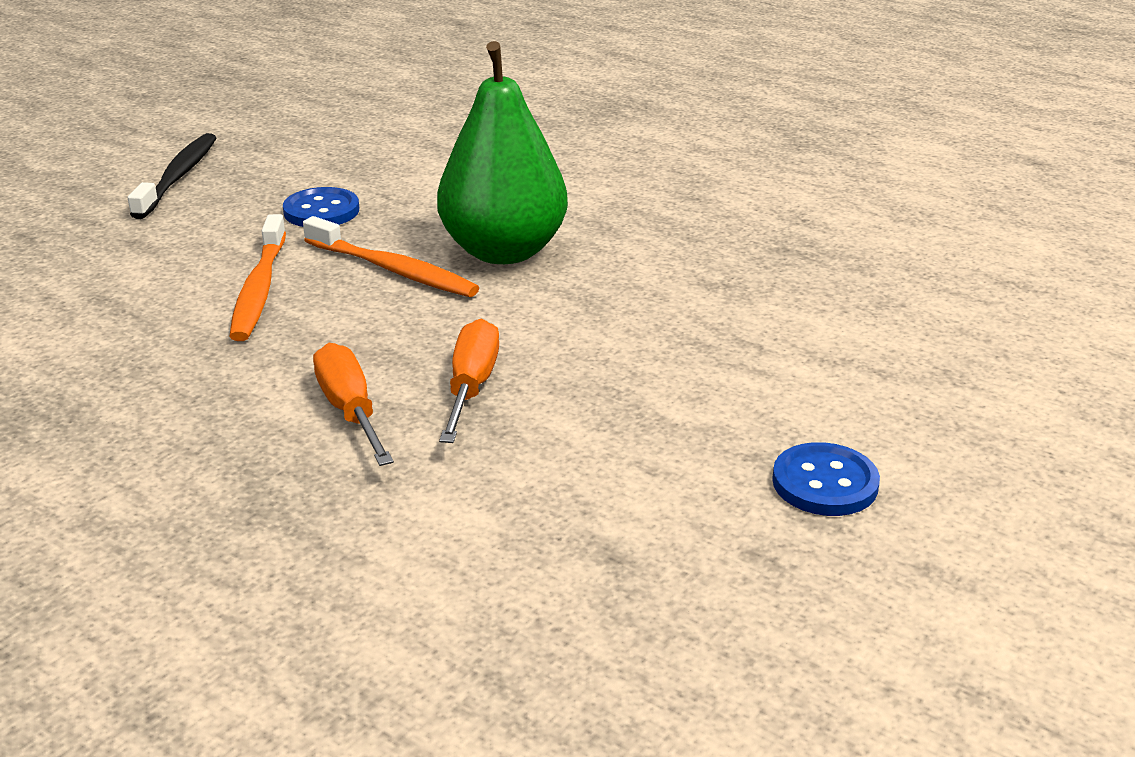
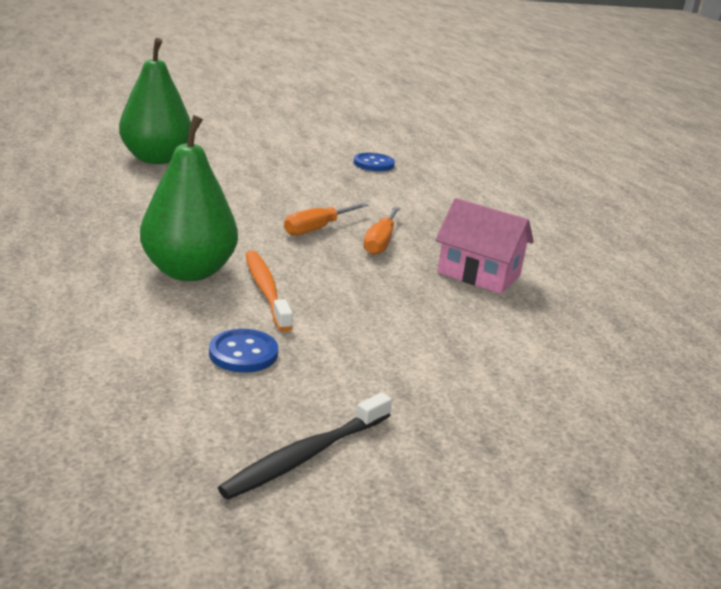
camera: 145 degrees left, 5 degrees down
orange toothbrush [229,214,286,341] -> none
blue button [772,442,880,516] -> blue button moved to [354,153,395,171]
none -> green pear [119,38,191,164]
none -> pink house [435,198,534,294]

